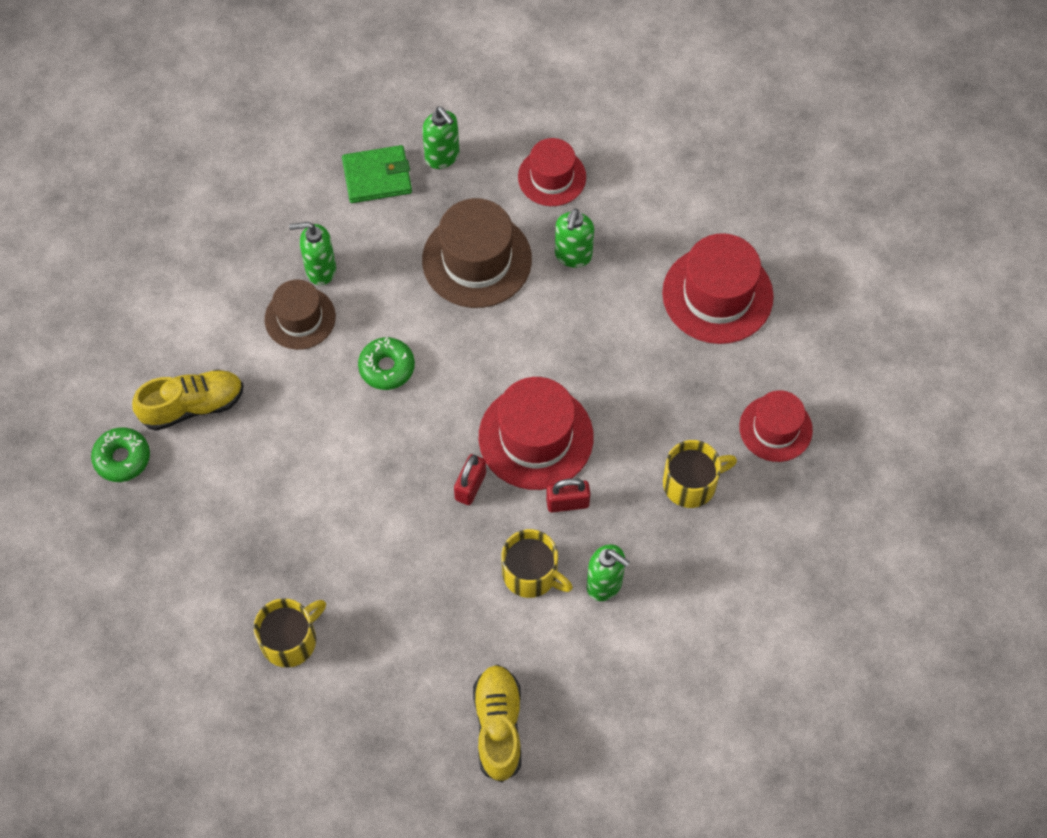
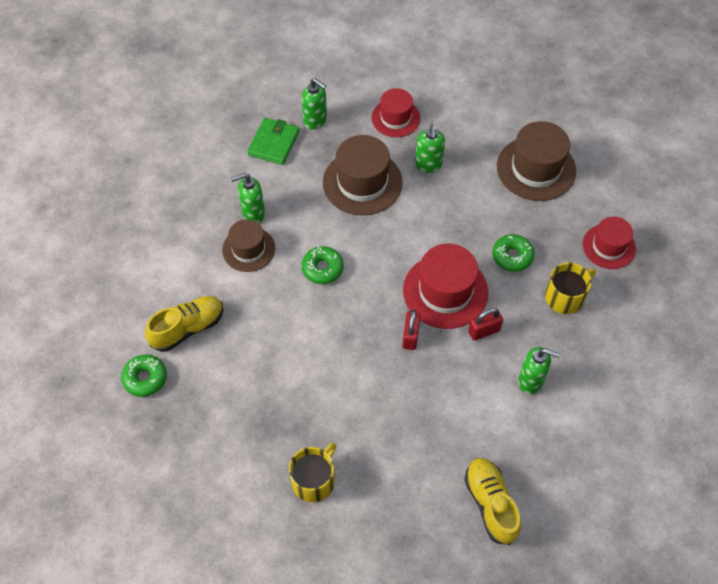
camera: 15 degrees left, 5 degrees down
green wallet [342,145,412,203] -> green wallet turned 45 degrees counterclockwise [248,118,299,165]
yellow mug [501,529,573,598] -> none
red hat [662,233,774,344] -> brown hat [497,121,576,201]
none -> green donut [492,234,535,272]

